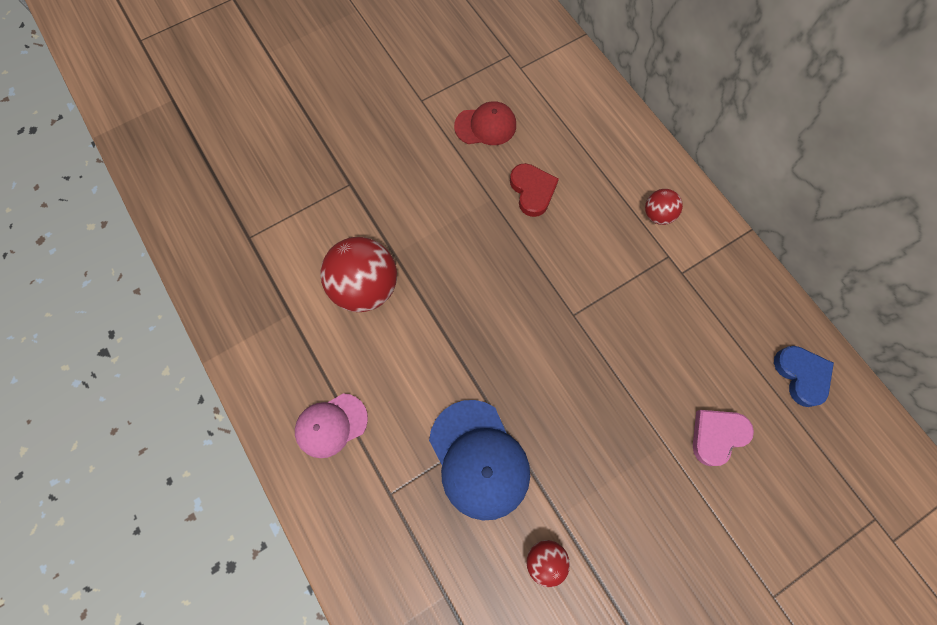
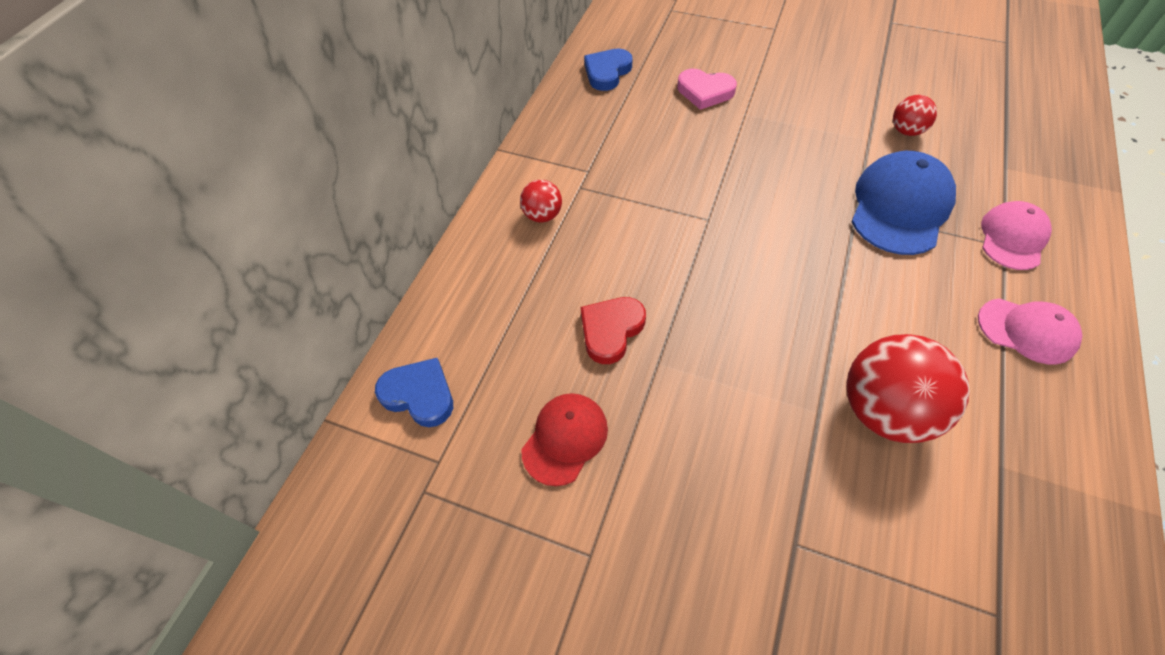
camera: 125 degrees left, 15 degrees down
red cap [454,101,516,145] -> red cap turned 75 degrees clockwise [522,393,608,486]
none -> blue heart [375,358,453,427]
none -> pink cap [981,201,1052,270]

